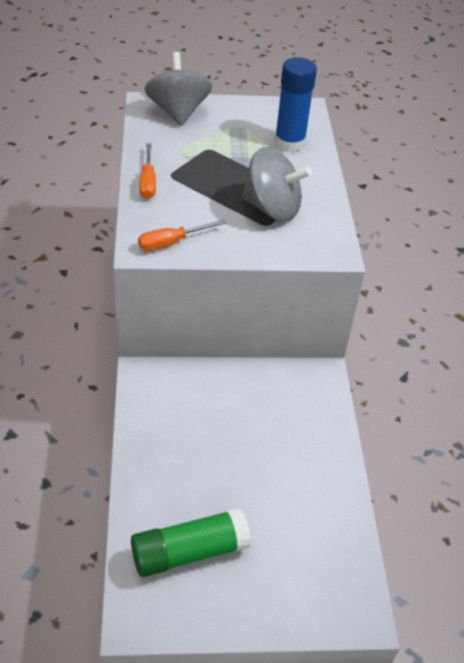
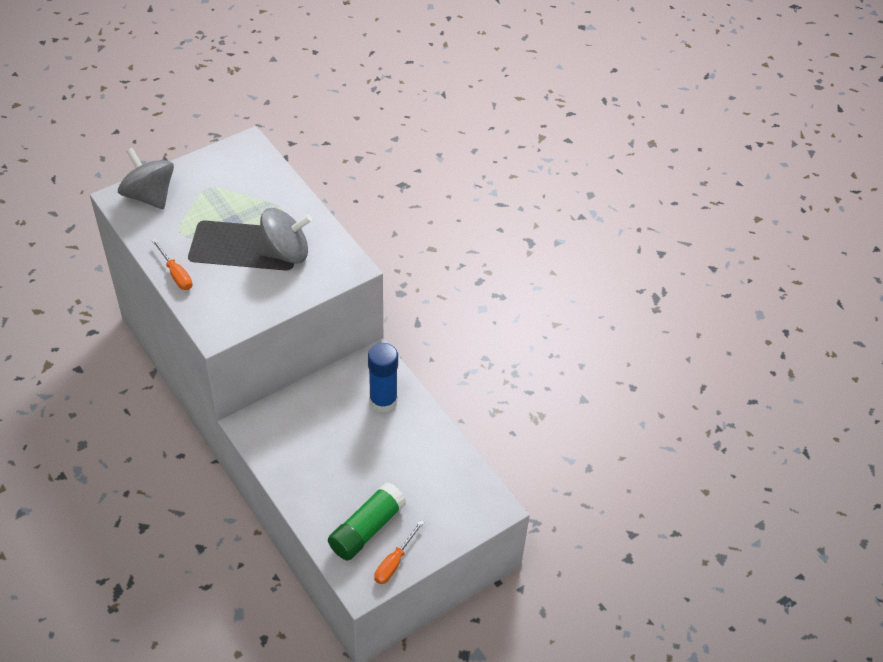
camera: 30 degrees left, 5 degrees up
orange screwdriver [138,219,227,250] -> orange screwdriver moved to [374,520,424,584]
blue glue stick [274,57,317,152] -> blue glue stick moved to [368,343,398,413]

